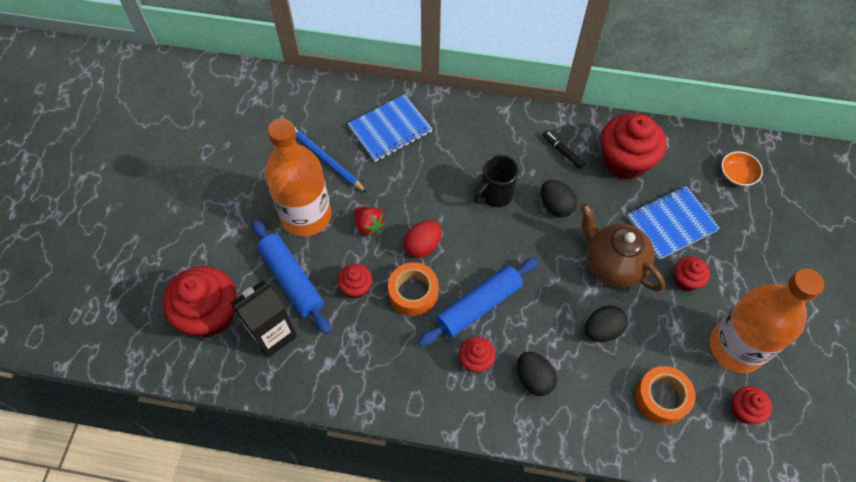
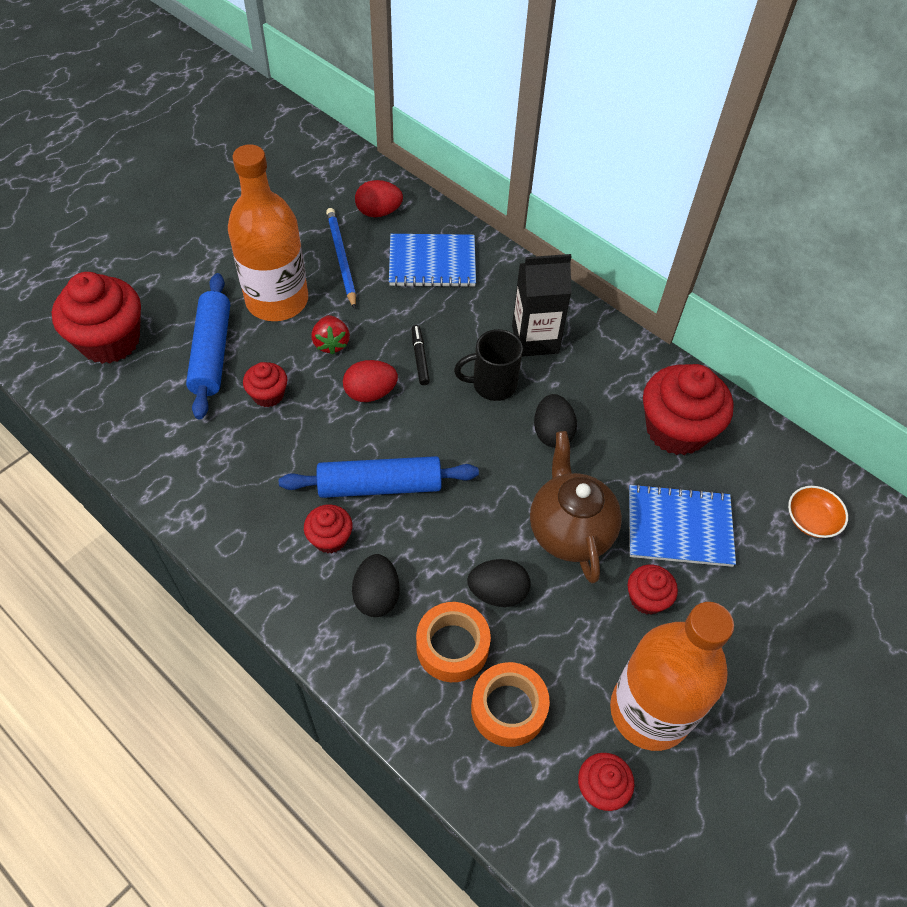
camera: 30 degrees right, 5 degrees down
black carton [230,281,297,358] -> black carton moved to [512,254,572,357]
orange tape [388,262,438,316] -> orange tape moved to [416,602,491,682]
black marker [543,131,585,169] -> black marker moved to [412,325,430,385]
none -> red egg [355,180,403,217]

